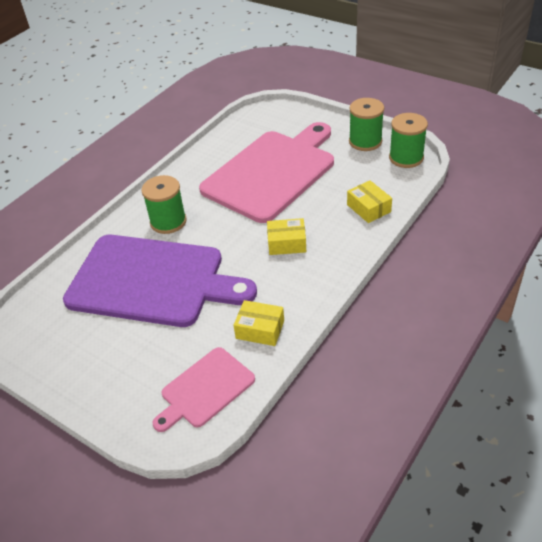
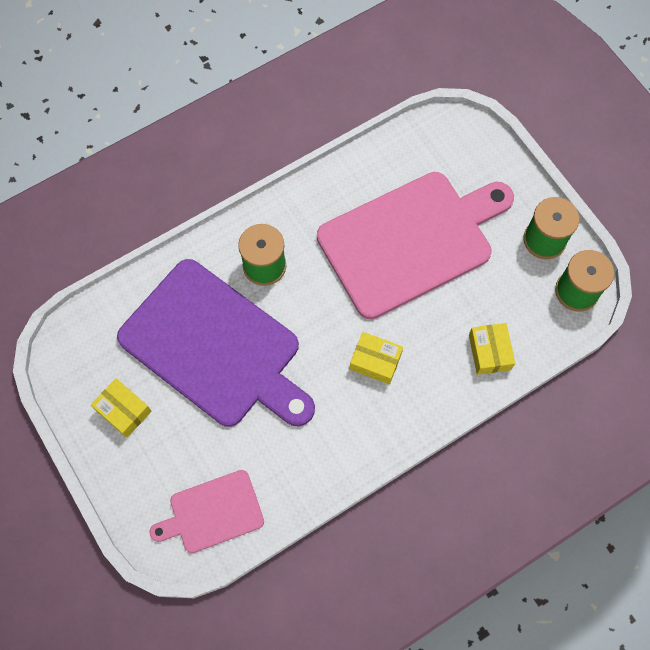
camera: 20 degrees right, 25 degrees up
yellow box [234,300,284,346] -> yellow box moved to [91,379,152,438]

